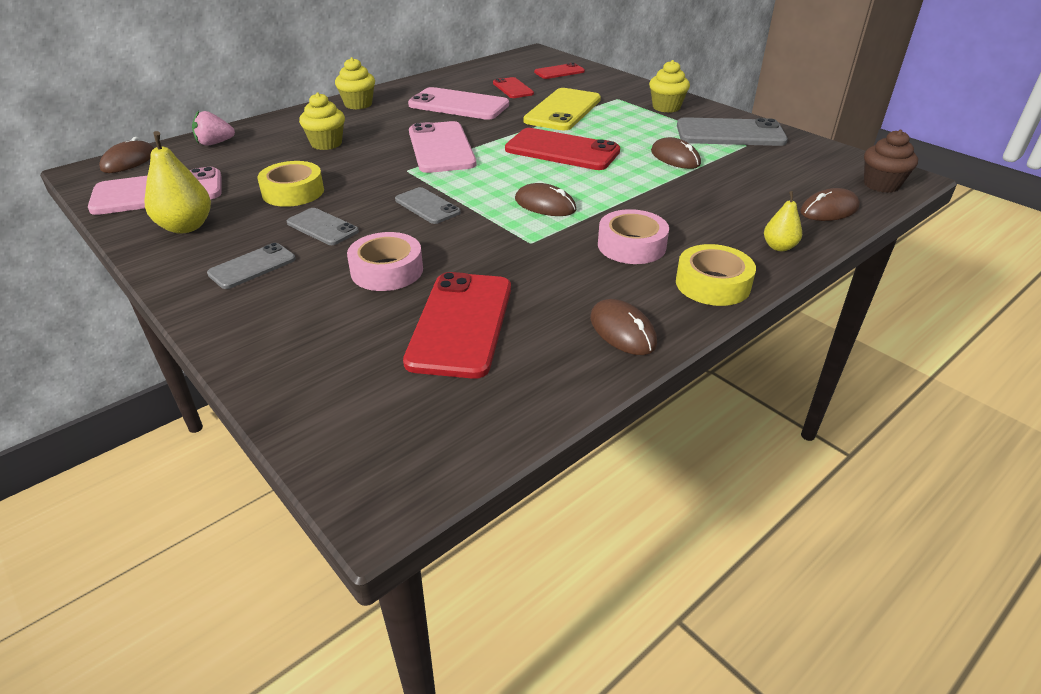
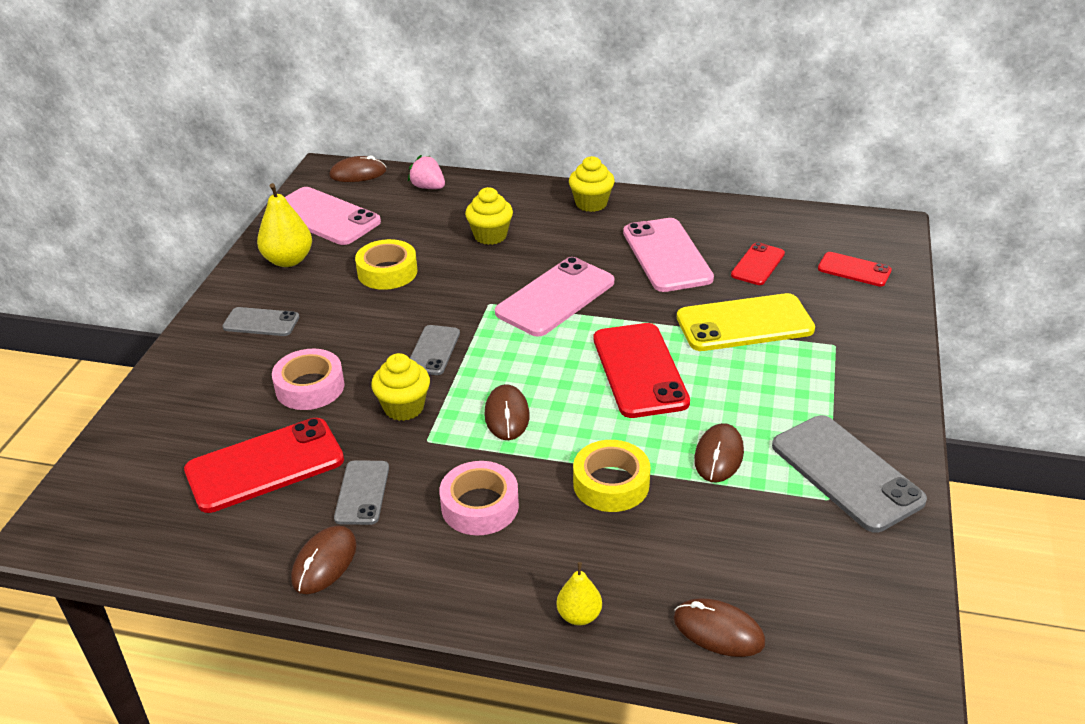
camera: 55 degrees right, 0 degrees up
grey phone [287,208,359,245] -> grey phone moved to [334,460,389,525]
yellow cupcake [649,60,690,113] -> yellow cupcake moved to [371,353,430,421]
yellow tape [676,244,756,306] -> yellow tape moved to [573,440,651,512]
brown cupcake [864,130,918,193] -> none

